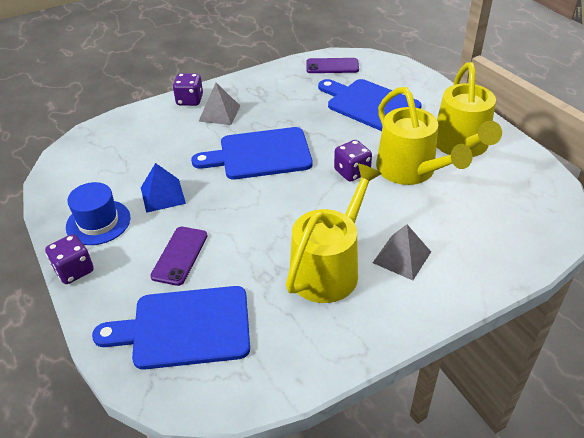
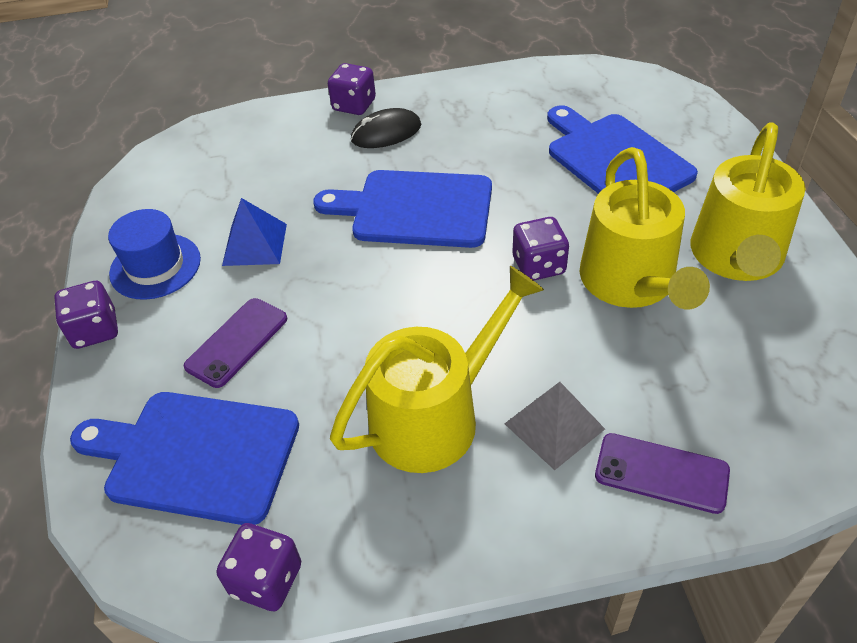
camera: 20 degrees right, 5 degrees up
grey pyramid [198,83,240,125] -> black mouse [351,108,421,148]
purple phone [306,58,359,73] -> purple phone moved to [595,433,730,514]
none -> purple dice [217,523,301,611]

